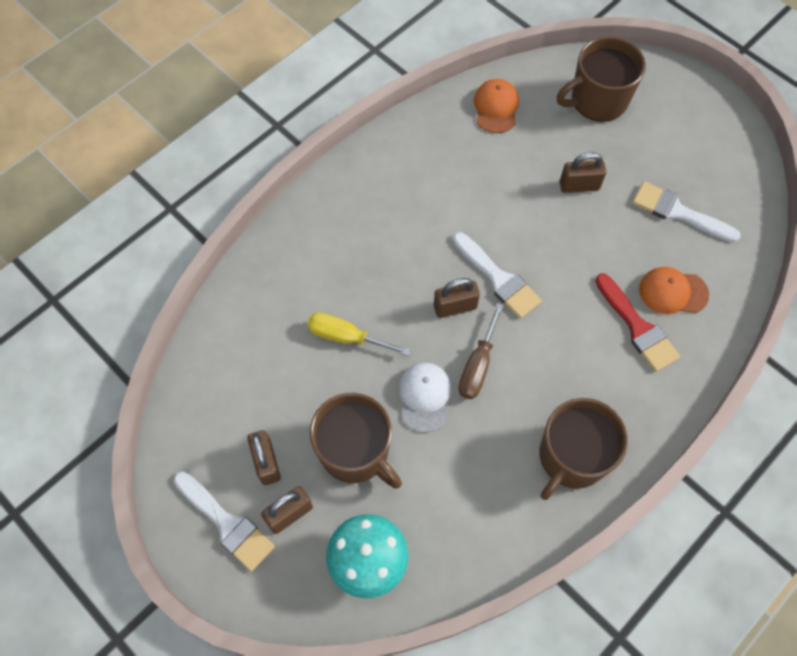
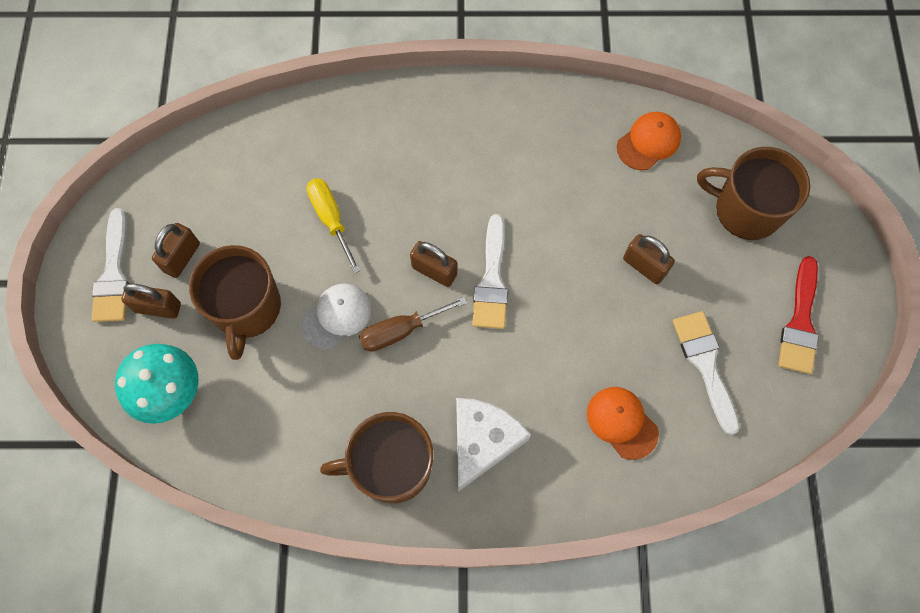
camera: 45 degrees right, 5 degrees up
red brush [595,273,680,372] -> red brush moved to [778,256,819,374]
none -> white cheese [456,398,531,492]

